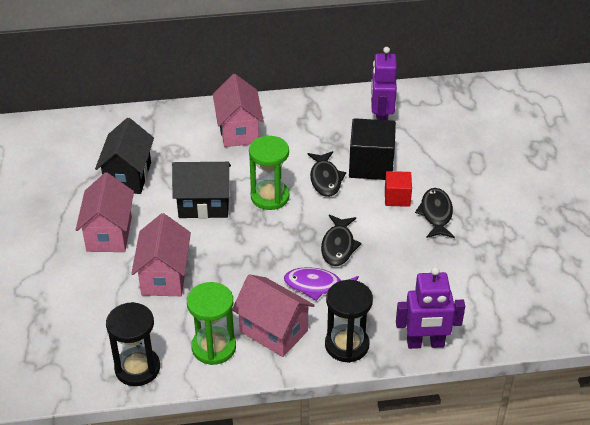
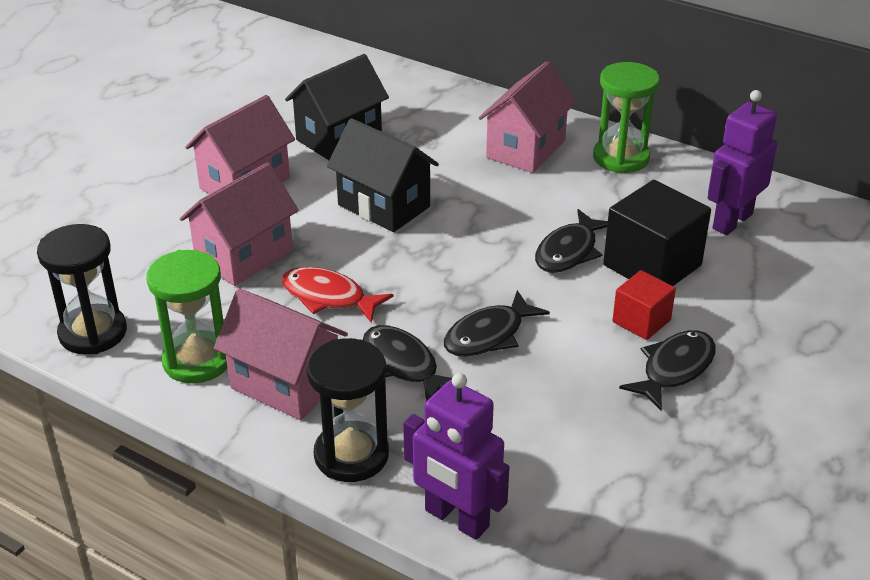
camera: 40 degrees right, 5 degrees down
pink house [232,274,315,357] -> pink house turned 45 degrees counterclockwise [214,288,348,420]
green hourglass [249,136,290,210] -> green hourglass moved to [593,62,660,173]
purple fish [284,267,359,301] -> black fish [363,325,452,401]
none -> red fish [281,267,393,323]

